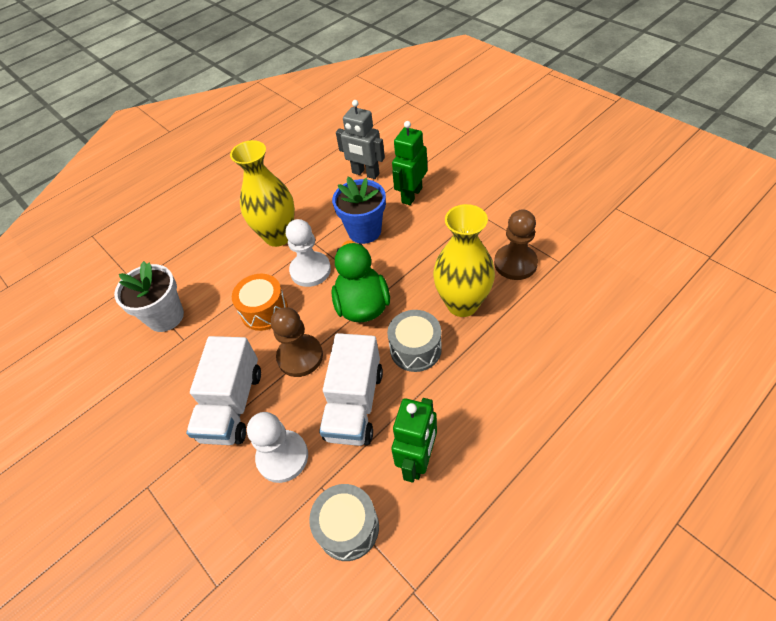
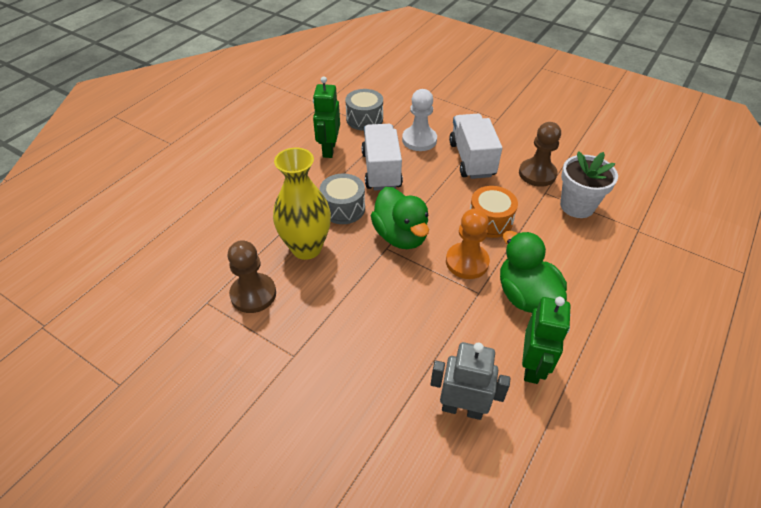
camera: 160 degrees right, 5 degrees down
yellow vase [230,140,295,247] -> green duck [500,231,567,313]
brown pawn [271,307,323,377] -> brown pawn moved to [519,122,561,187]
white pawn [286,219,331,287] -> orange pawn [446,208,490,279]
blue flower pot [332,177,386,244] -> none
green robot [392,121,427,205] -> green robot moved to [522,297,570,384]

